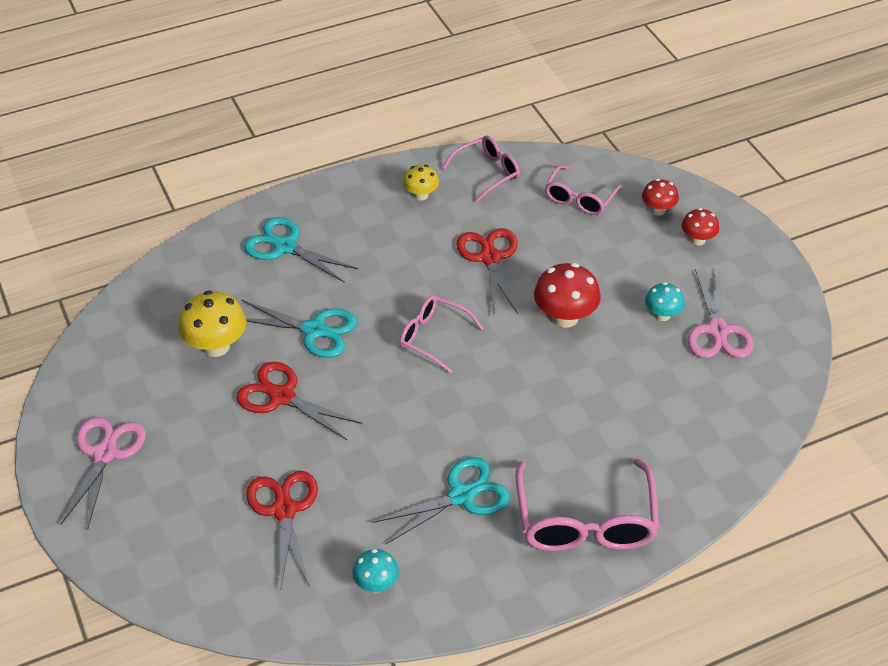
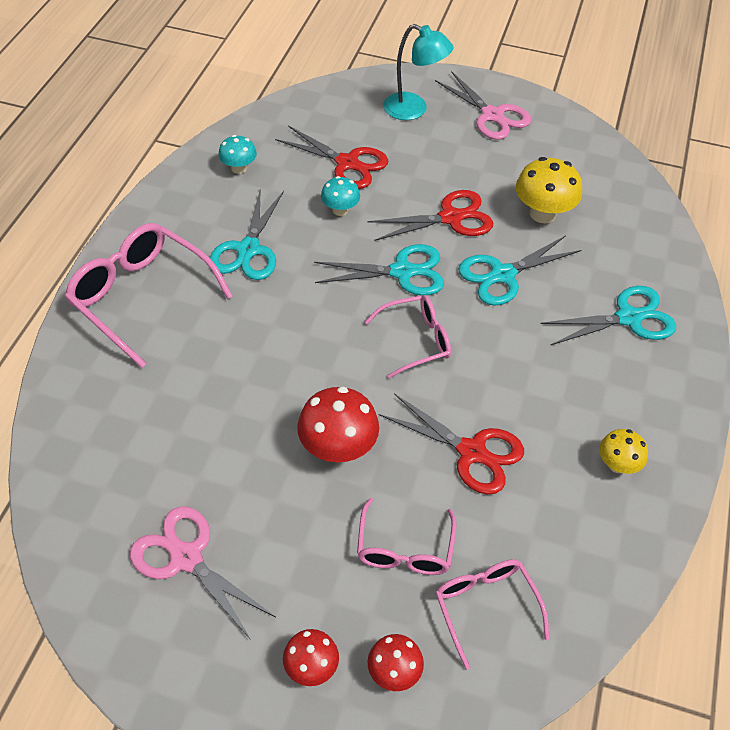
camera: 130 degrees right, 5 degrees up
pink glasses [442,135,520,202] -> pink glasses moved to [357,498,457,575]
turquoise mushroom [645,282,685,321] -> turquoise mushroom moved to [321,176,360,216]
none -> turquoise scissors [314,244,444,295]
none -> turquoise lamp [383,24,454,120]

